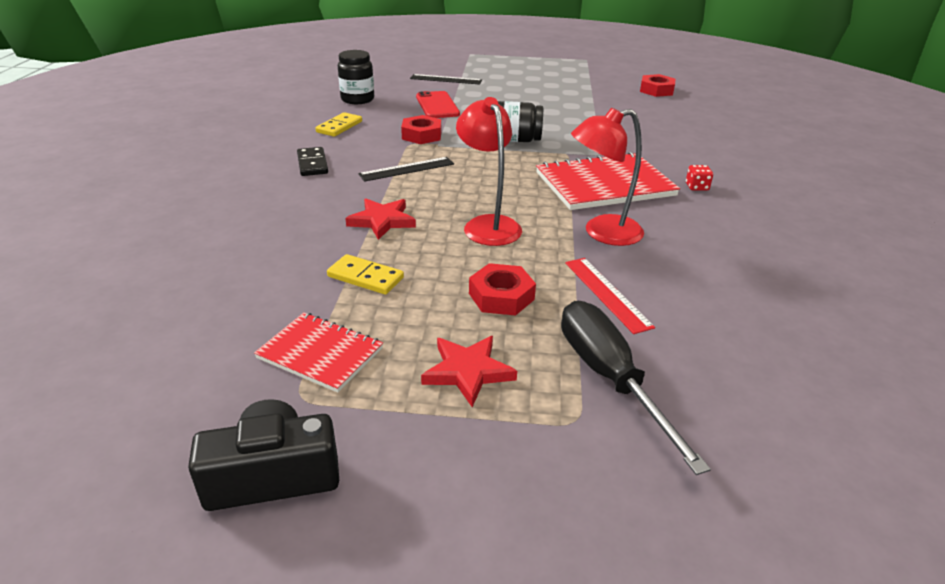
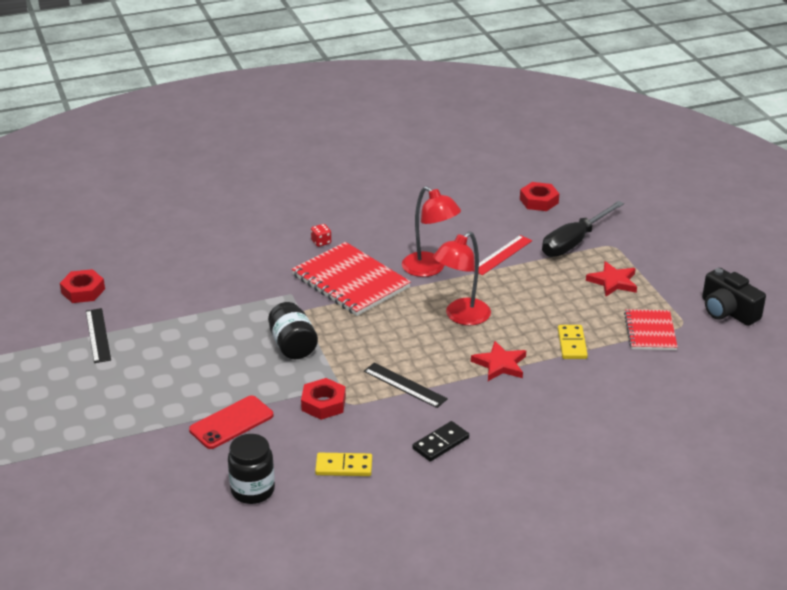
camera: 115 degrees left, 0 degrees up
black ruler [410,74,482,85] -> black ruler moved to [86,308,111,363]
red nut [469,263,536,316] -> red nut moved to [520,182,559,211]

